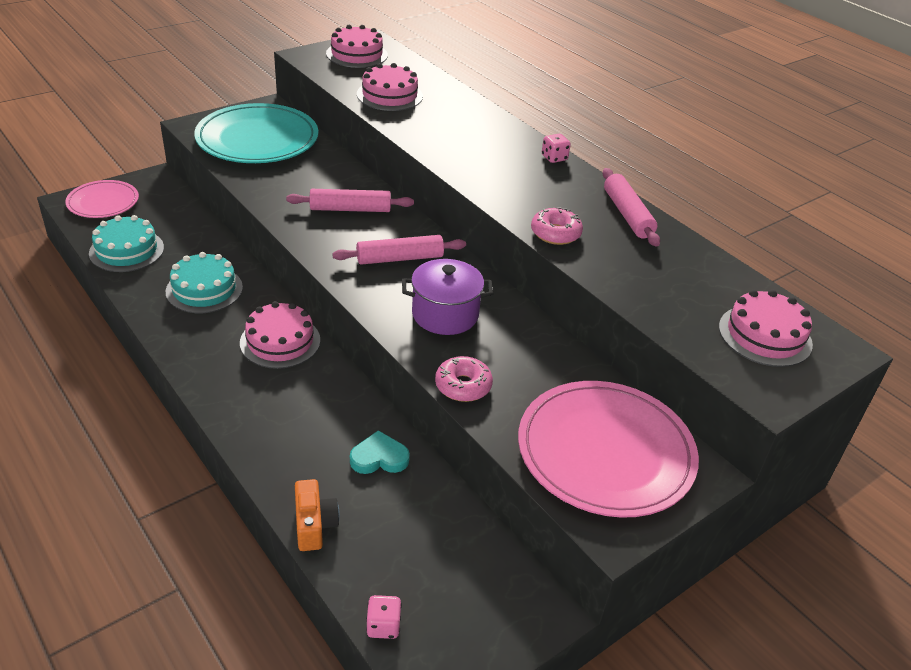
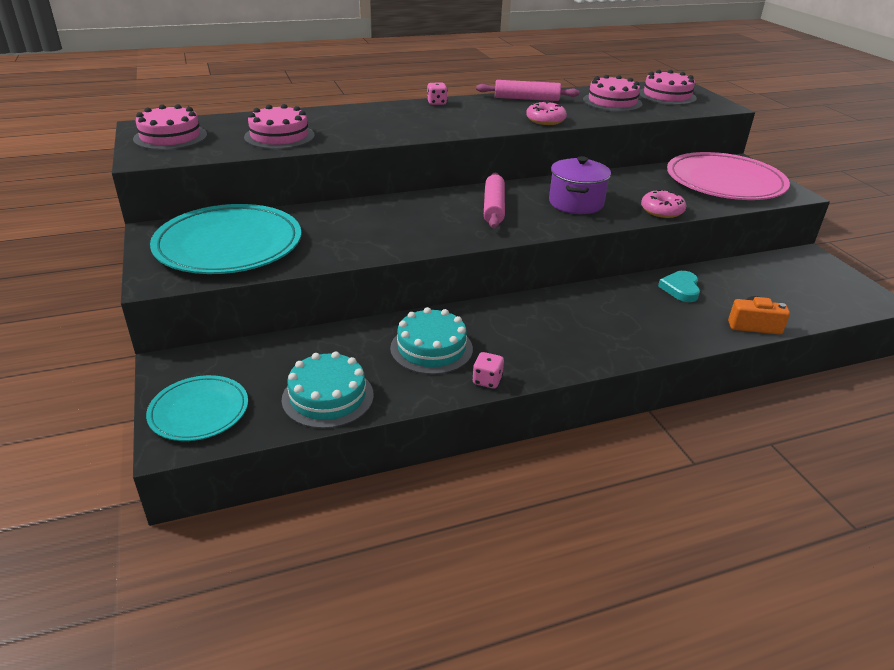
camera: 70 degrees left, 5 degrees down
pink plate [65,180,139,218] -> turquoise plate [146,375,248,441]
pink cake [240,301,320,369] -> pink cake moved to [583,75,642,112]
pink rolling pin [286,189,414,212] -> none
pink dice [366,595,402,639] -> pink dice moved to [472,352,504,389]

